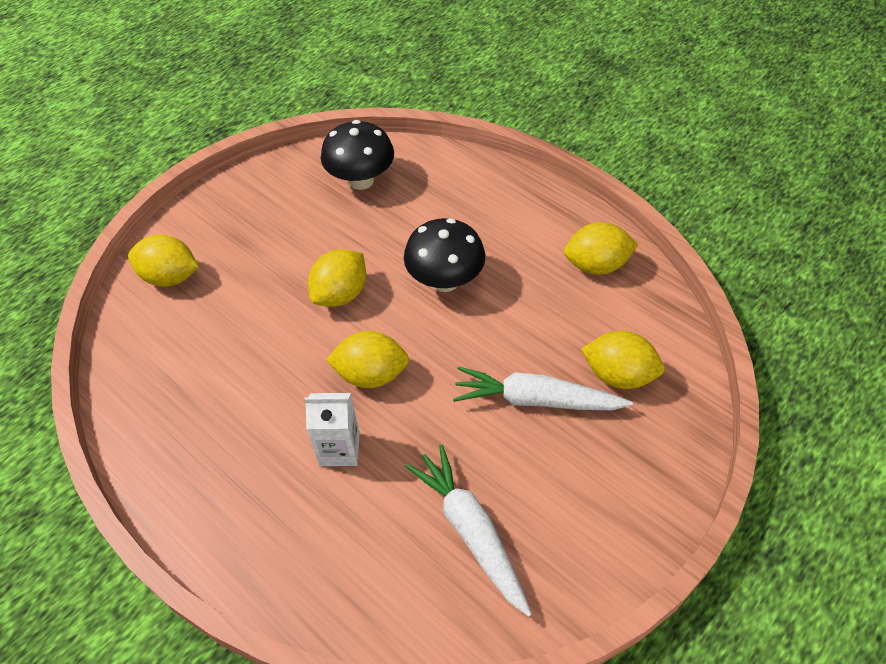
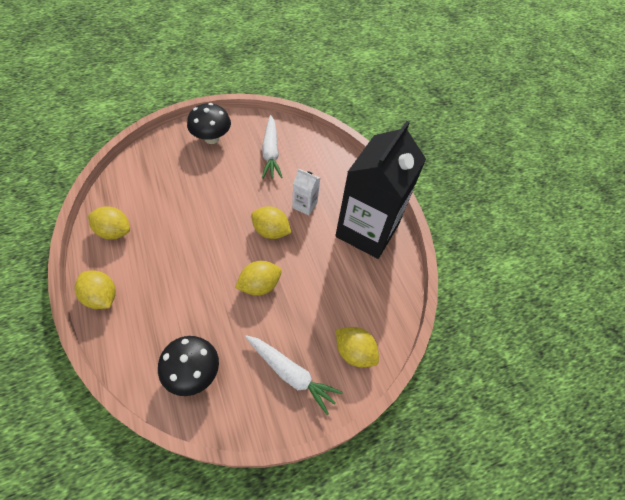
camera: 160 degrees left, 5 degrees up
black mushroom [404,218,486,292] -> black mushroom moved to [187,103,231,144]
white carrot [453,366,633,411] -> white carrot moved to [245,335,343,415]
yellow lemon [581,331,665,389] -> yellow lemon moved to [75,270,116,309]
none -> black carton [335,121,426,259]

